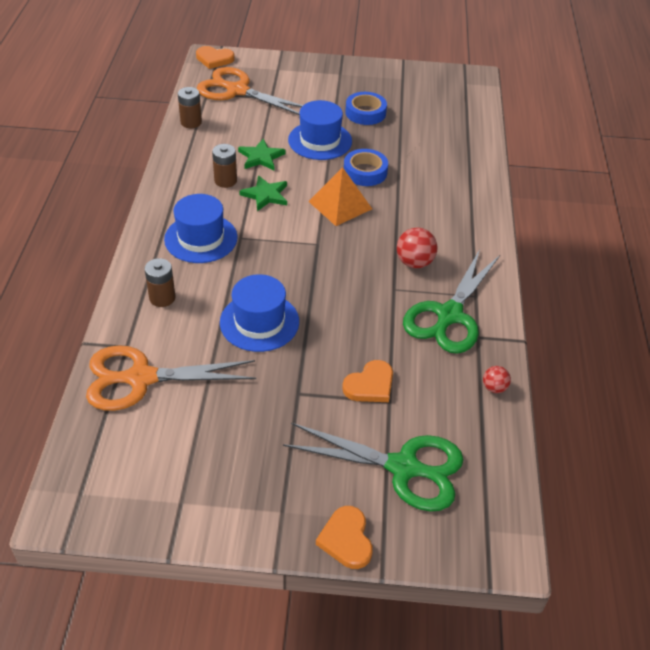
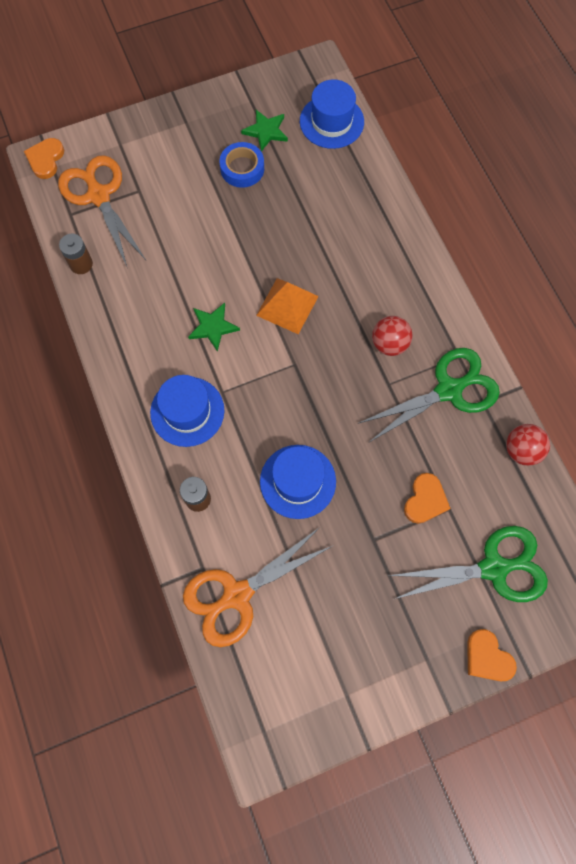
camera: 25 degrees left, 25 degrees up
orange heart [196,46,235,69] -> orange heart turned 120 degrees clockwise [24,138,64,179]
orange scissors [197,67,303,115] -> orange scissors turned 60 degrees clockwise [58,155,146,269]
brown battery [212,144,237,188] -> none
green star [238,139,286,170] -> green star moved to [241,110,288,152]
blue hat [288,100,352,160] -> blue hat moved to [300,79,364,149]
blue tape [344,149,388,186] -> none
green scissors [403,249,500,354] -> green scissors turned 120 degrees counterclockwise [359,348,500,443]
red ball [483,366,511,393] -> red ball [506,424,550,466], size x1.68

